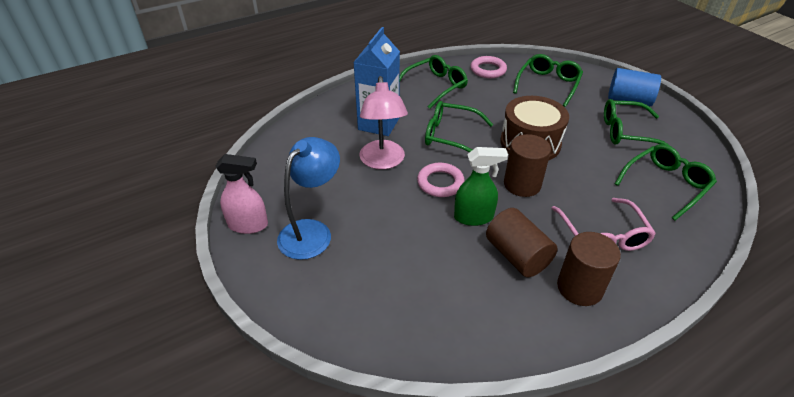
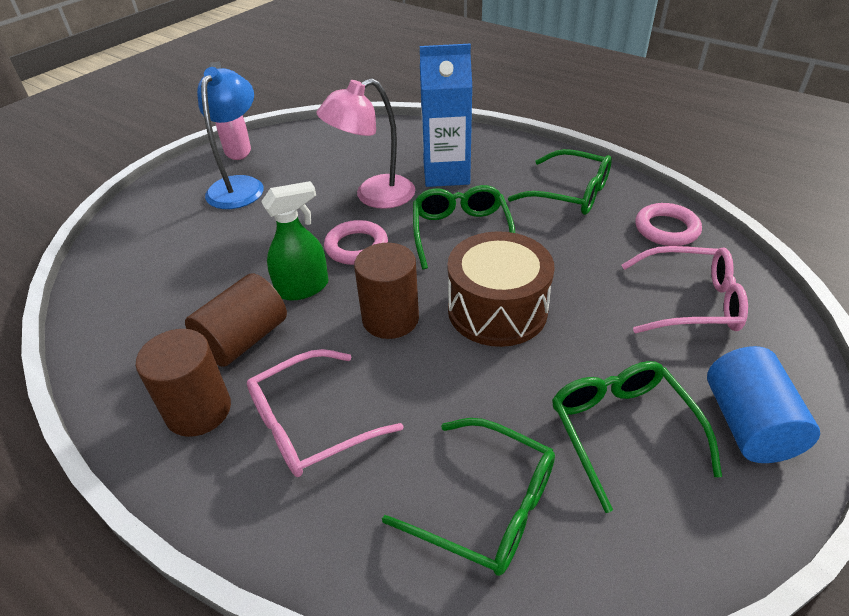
camera: 70 degrees right, 0 degrees up
blue lamp [277,137,340,260] -> blue lamp turned 90 degrees counterclockwise [197,67,264,209]
green spray bottle [454,147,508,226] -> green spray bottle turned 90 degrees counterclockwise [261,181,329,301]
green glasses [513,54,583,107] -> pink glasses [622,246,748,333]

